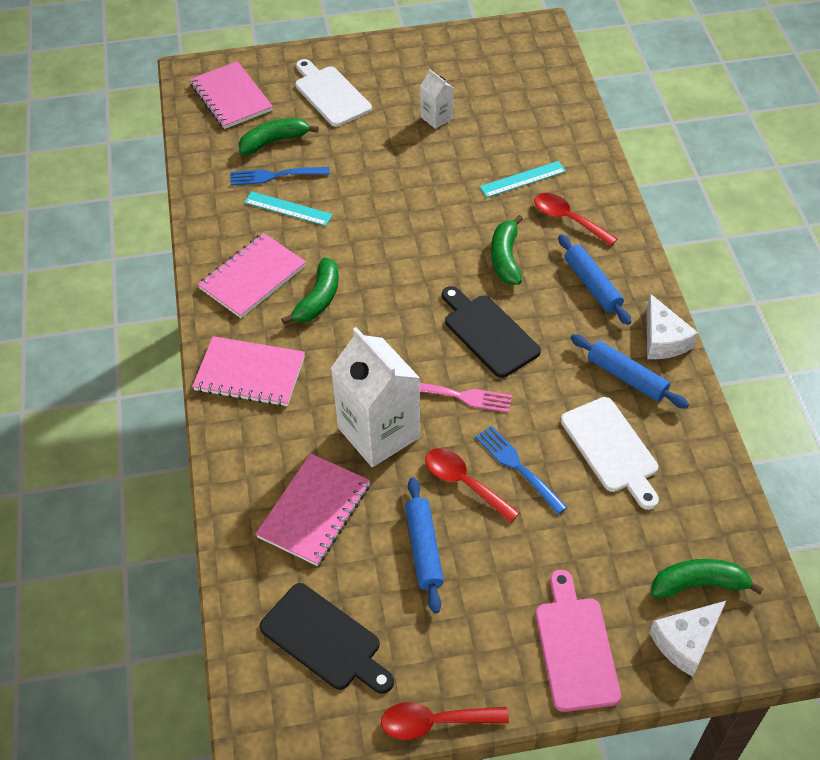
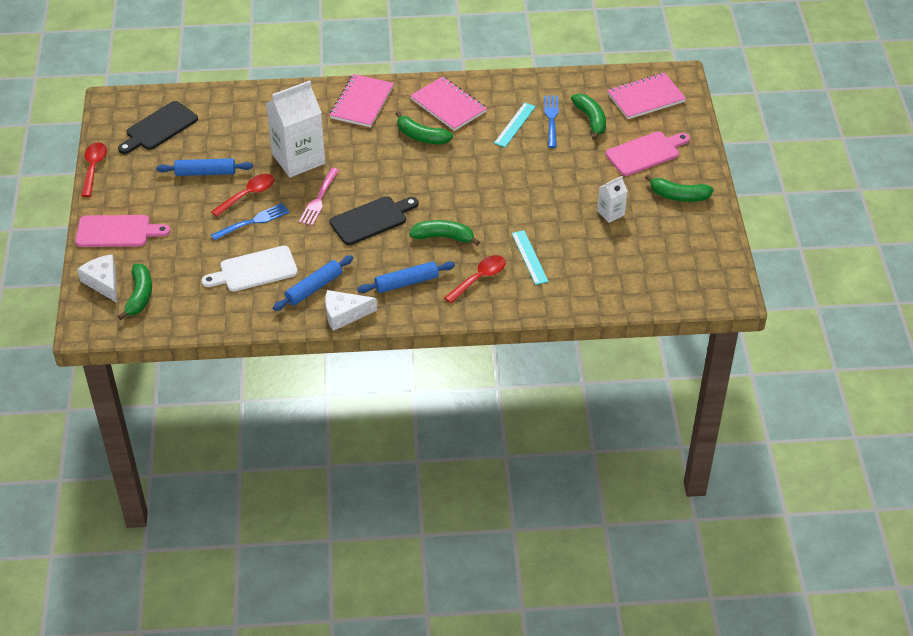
camera: 95 degrees right, 5 degrees down
pink notebook [256,453,370,566] -> none
white cutting board [295,59,372,127] -> pink cutting board [606,132,690,176]
none -> green banana [645,174,714,202]

